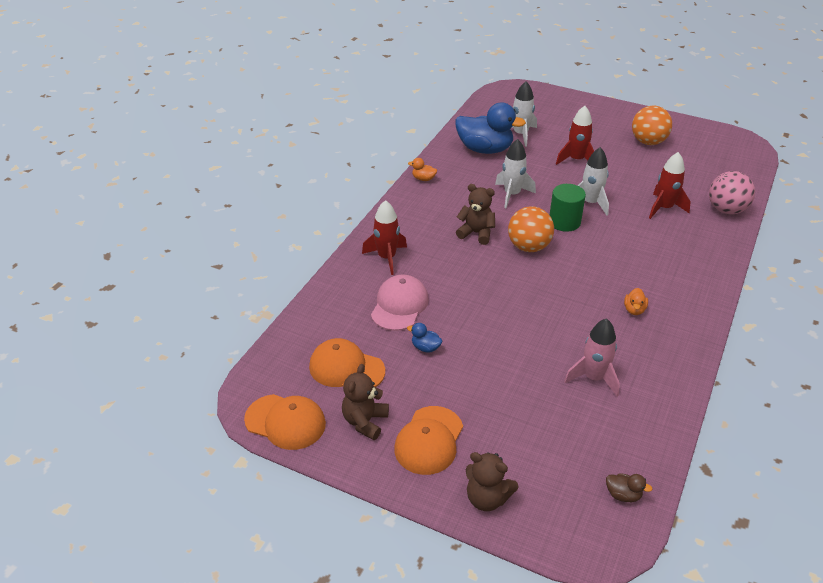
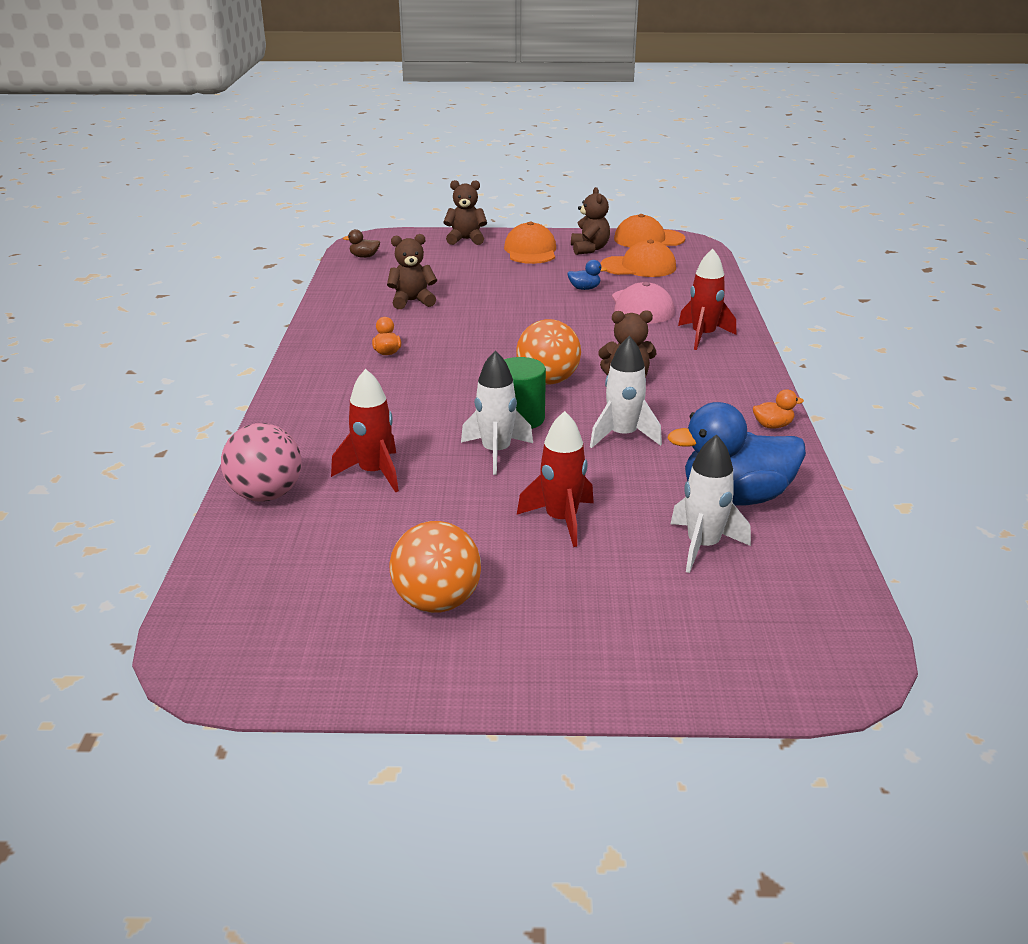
camera: 155 degrees right, 10 degrees down
pink rocket [564,318,620,396] -> brown teddy bear [387,234,437,309]

